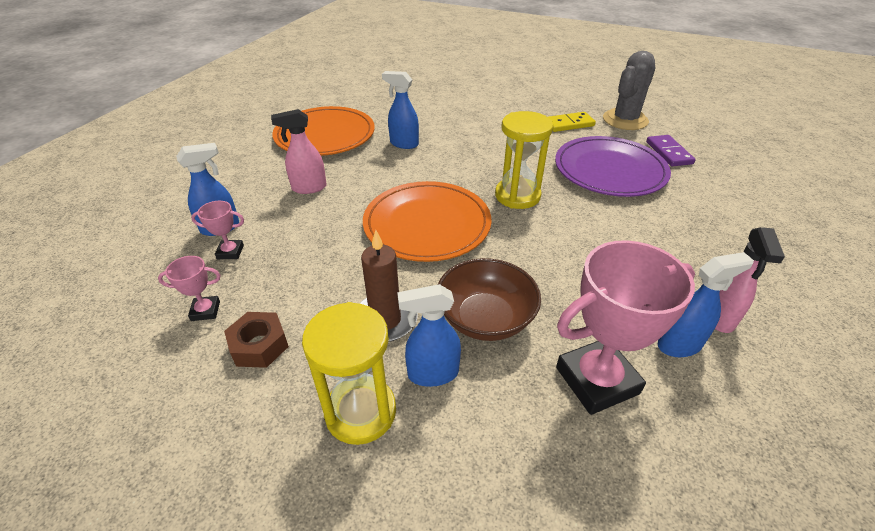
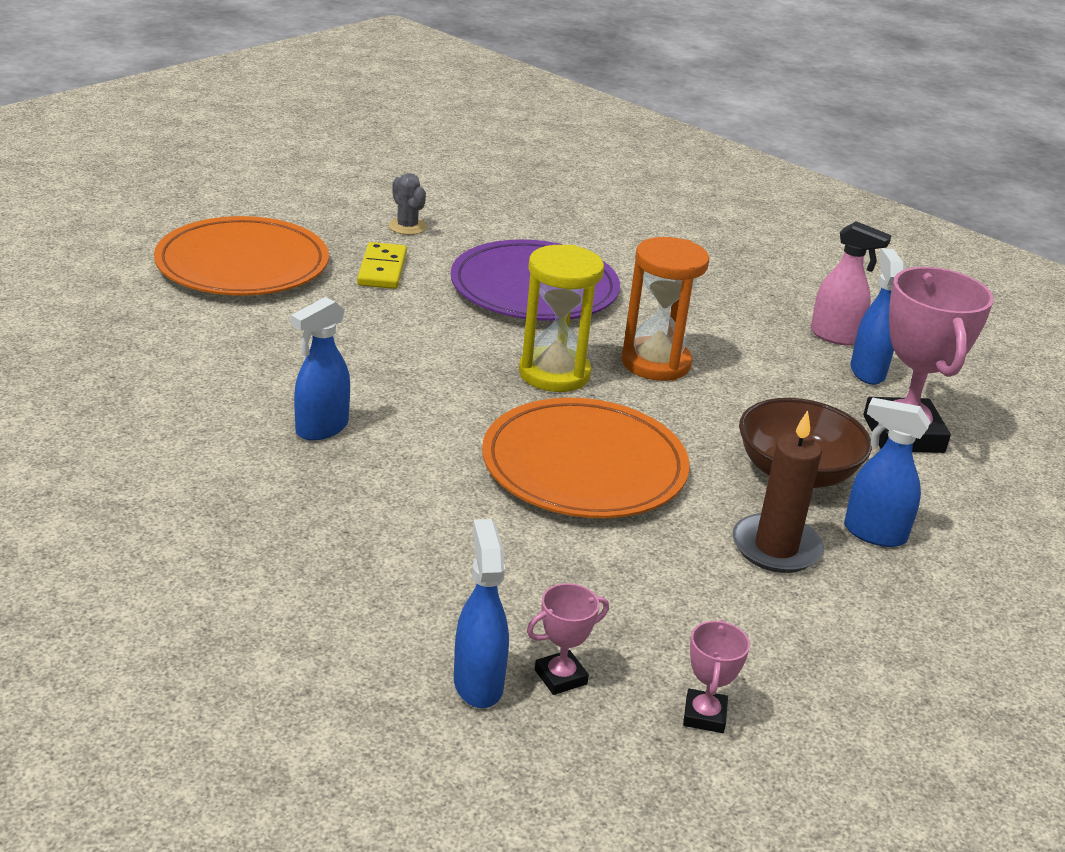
camera: 75 degrees left, 10 degrees down
pink trophy [191,201,244,259] -> pink trophy turned 45 degrees clockwise [527,583,609,695]
brown nut [224,312,289,368] -> none
pink spray bottle [271,109,327,194] -> none
orange plate [272,106,375,156] -> orange plate moved to [154,216,329,296]
yellow hourglass [302,302,396,445] -> none
blue spray bottle [397,284,461,387] -> blue spray bottle turned 105 degrees clockwise [844,397,931,547]
grey cactus [603,51,656,130] -> grey cactus [389,173,426,235], size x0.51
purple domino [646,135,696,167] -> none
none -> orange hourglass [621,237,709,381]

